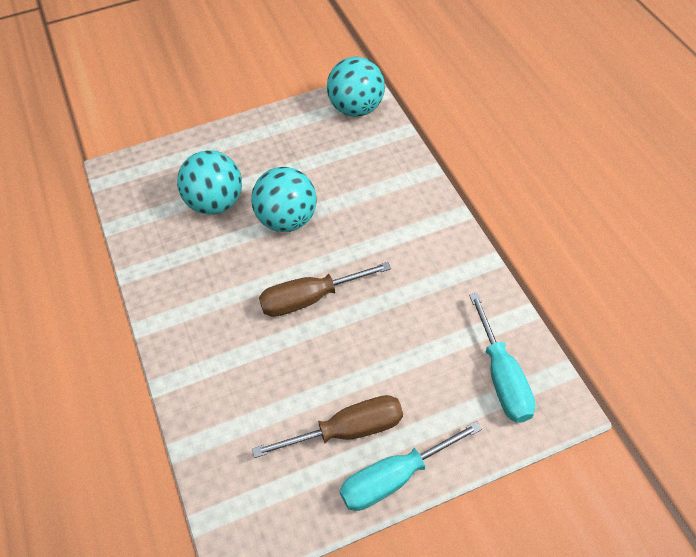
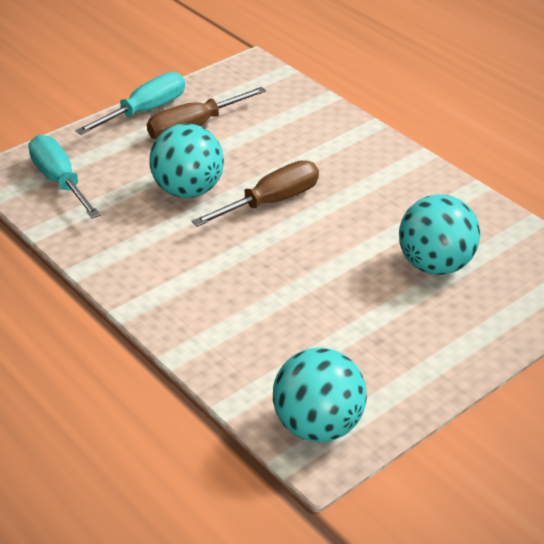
camera: 160 degrees right, 15 degrees down
turquoise ball [251,167,317,232] -> turquoise ball moved to [149,124,224,198]

